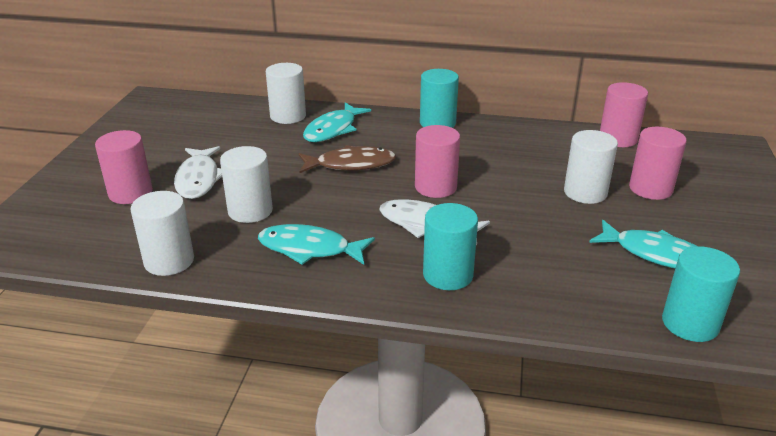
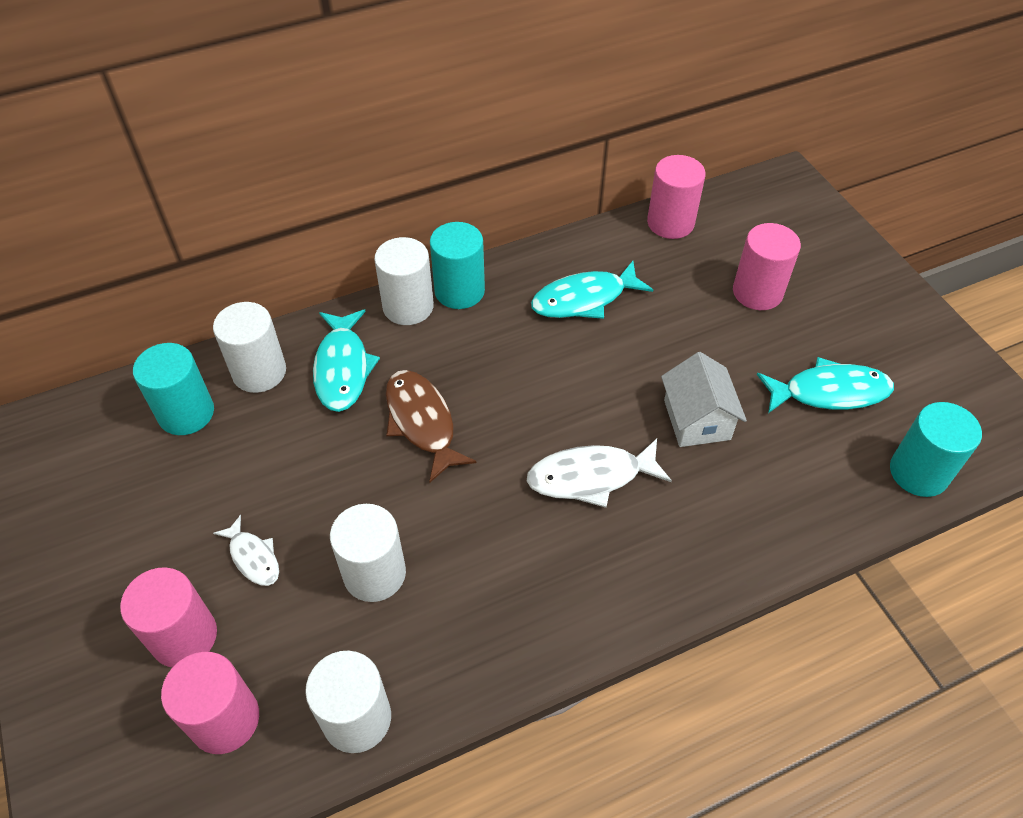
camera: 35 degrees left, 20 degrees up
white fish [174,146,222,199] -> white fish [213,515,279,586], size x0.59
turquoise fish [258,224,375,265] -> turquoise fish moved to [531,261,653,319]
brown fish [299,145,396,173] -> brown fish turned 75 degrees counterclockwise [386,370,477,482]
pink cylinder [415,125,460,198] -> pink cylinder moved to [161,652,259,754]
turquoise cylinder [423,203,478,290] -> turquoise cylinder moved to [133,343,214,435]
white cylinder [564,130,618,204] -> white cylinder moved to [374,237,434,325]
none -> white house [661,352,747,447]

